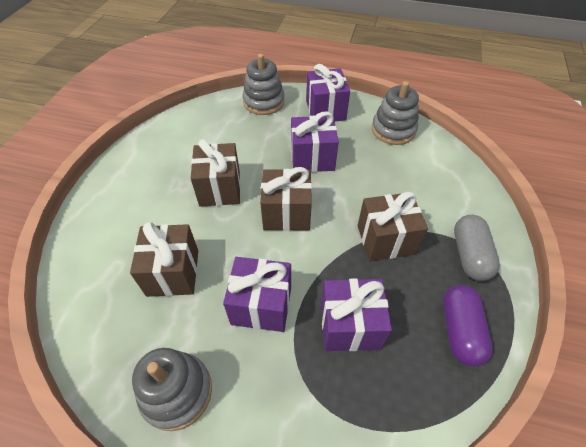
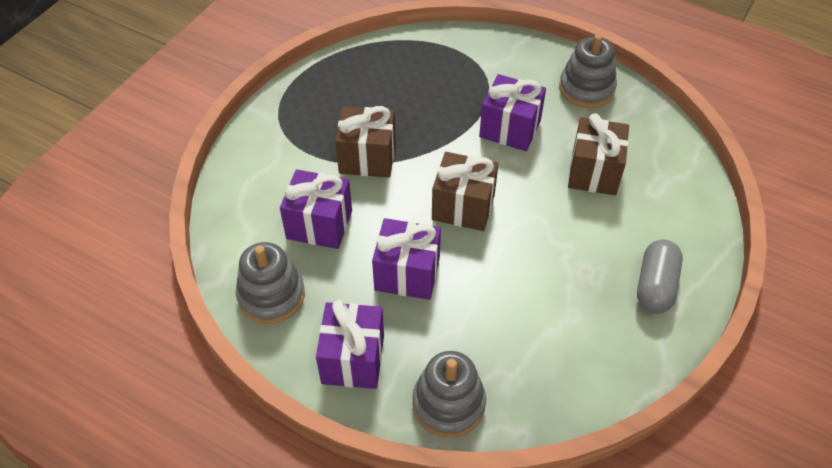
camera: 165 degrees left, 0 degrees up
brown gift [191,139,240,207] -> none
purple gift [321,278,392,351] -> purple gift moved to [280,169,352,249]
purple capsule [443,285,493,367] -> none
grey capsule [454,215,500,281] -> grey capsule moved to [637,239,683,314]

